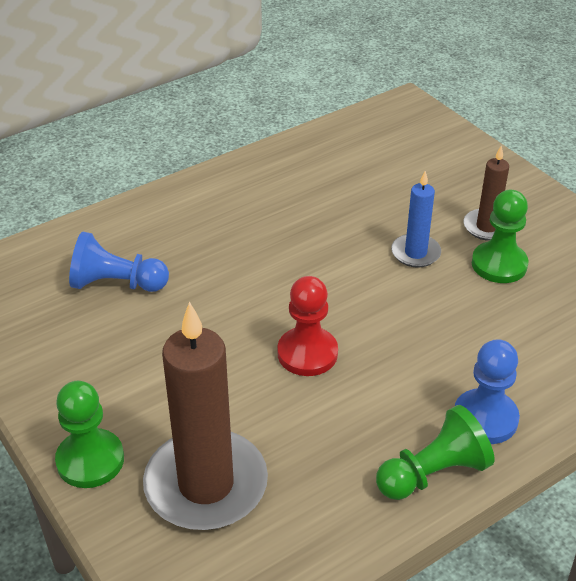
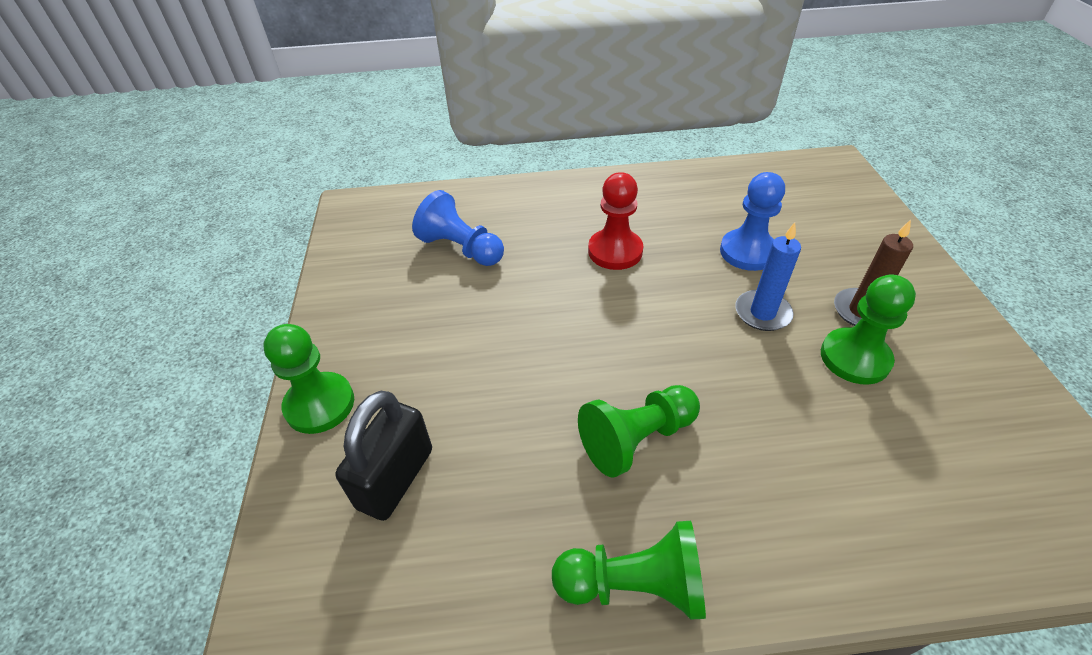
camera: 30 degrees right, 5 degrees up
brown candle [143,302,268,530] -> black padlock [335,391,432,521]
red pawn [277,276,338,376] -> red pawn moved to [588,172,643,270]
blue pawn [455,339,520,444] -> blue pawn moved to [720,172,785,271]
none -> green pawn [578,385,700,478]

